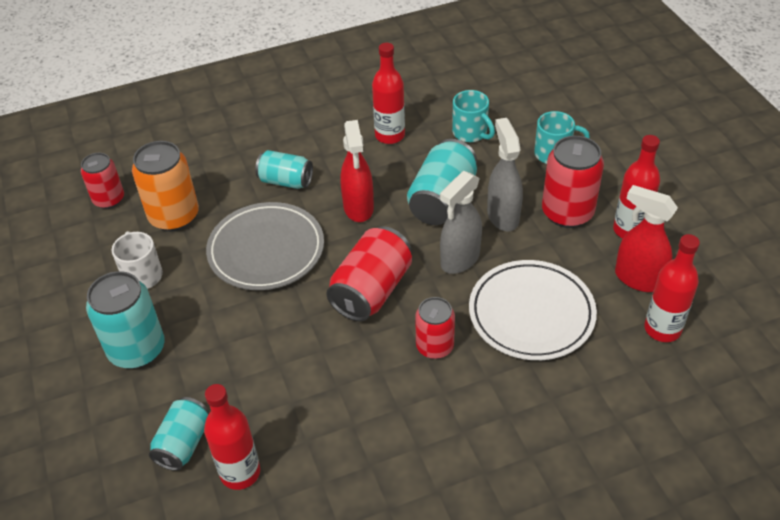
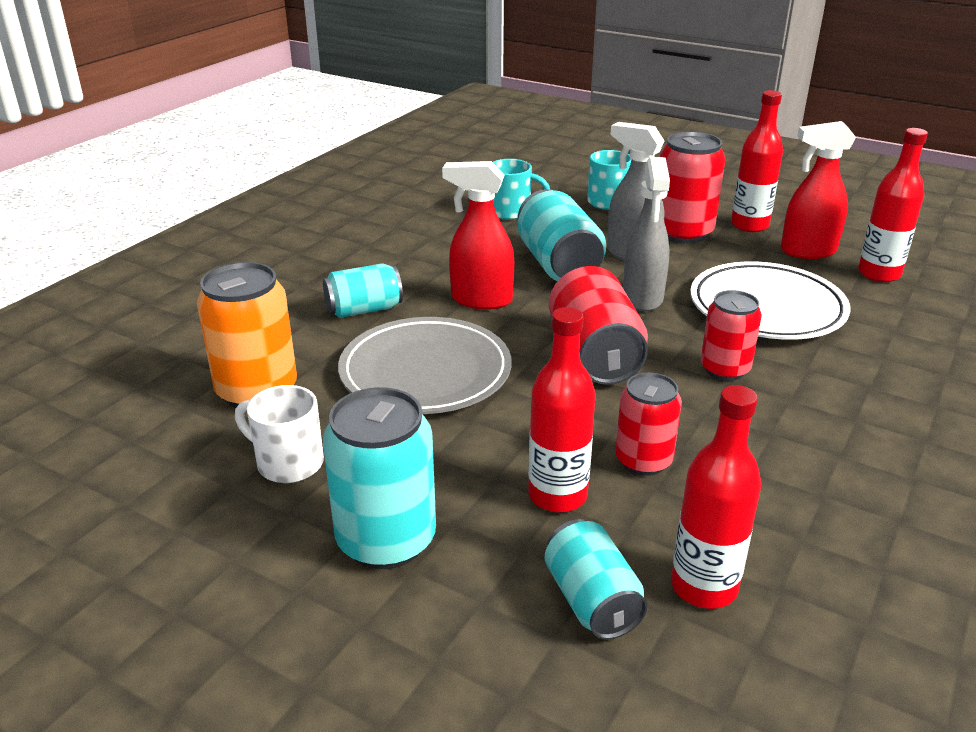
camera: 40 degrees left, 15 degrees down
red can [81,153,124,209] -> red can moved to [615,372,682,476]
red spray bottle [340,120,374,222] -> red spray bottle turned 150 degrees clockwise [442,161,514,310]
red bottle [372,43,405,144] -> red bottle moved to [528,307,596,512]

